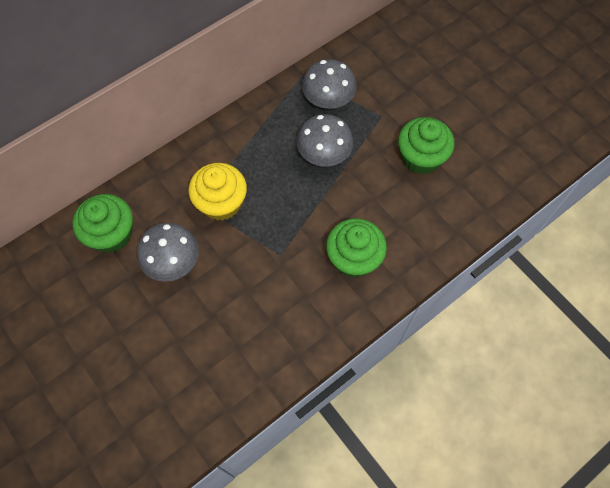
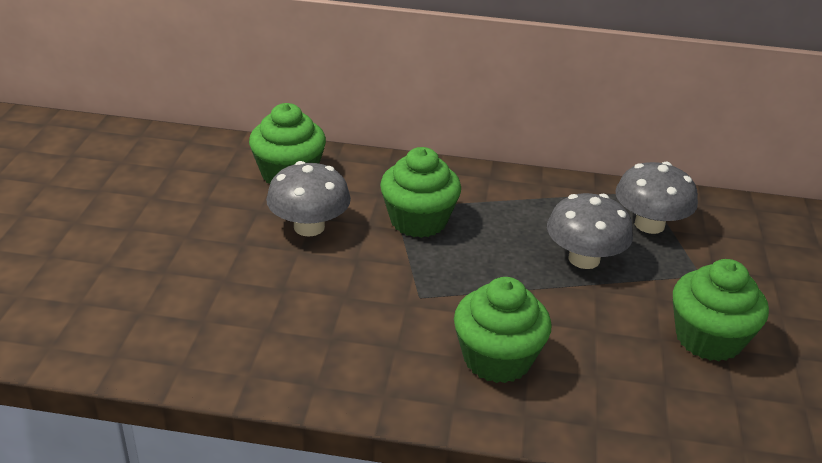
camera: 45 degrees right, 30 degrees down
yellow cupcake [188,163,247,221] -> green cupcake [380,147,461,238]

